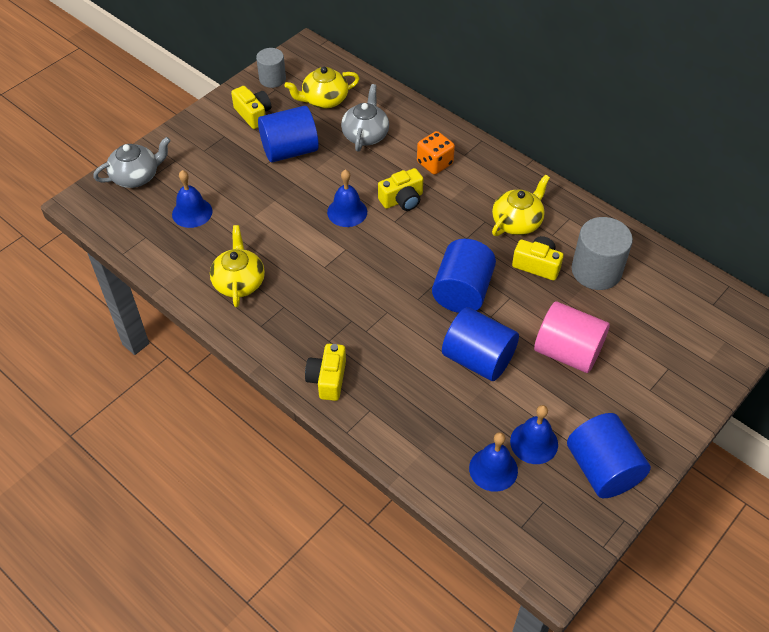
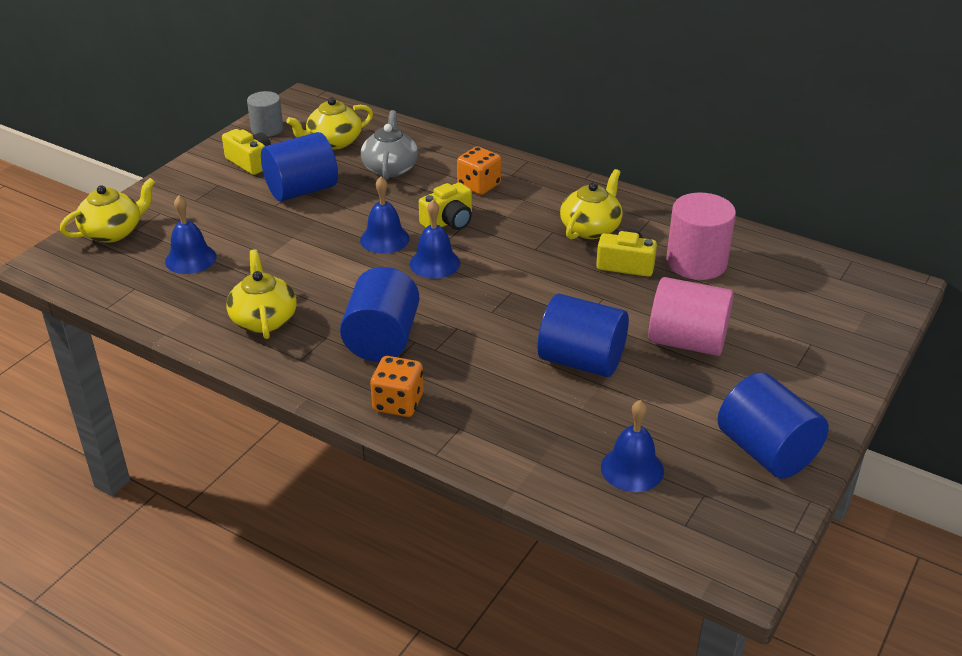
camera: 10 degrees left, 15 degrees down
grey teapot [93,137,171,188] -> yellow teapot [60,178,155,243]
yellow camera [305,344,346,401] -> orange dice [370,356,424,417]
blue cylinder [432,239,496,313] -> blue cylinder moved to [340,267,419,362]
blue bell [510,405,558,464] -> blue bell moved to [410,200,460,279]
grey cylinder [572,217,633,290] -> pink cylinder [666,192,736,280]

